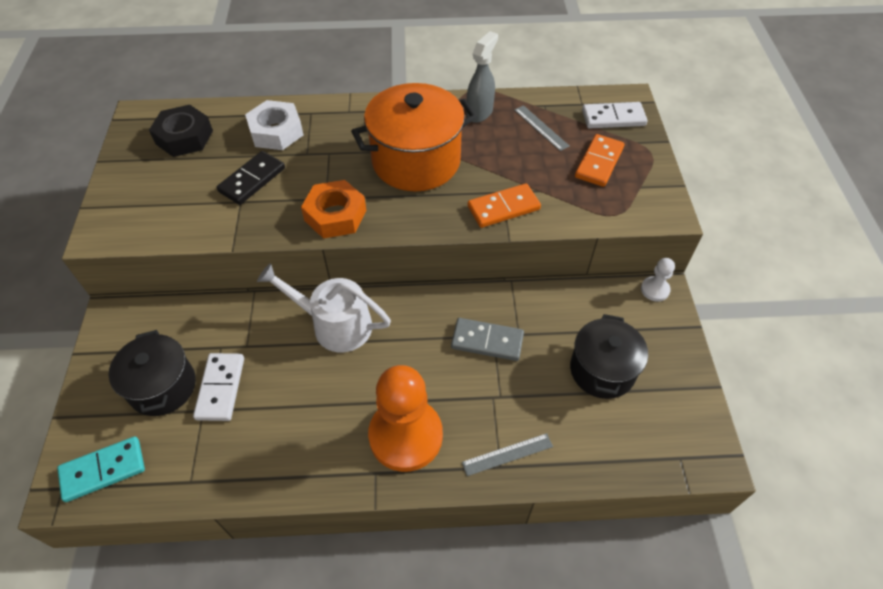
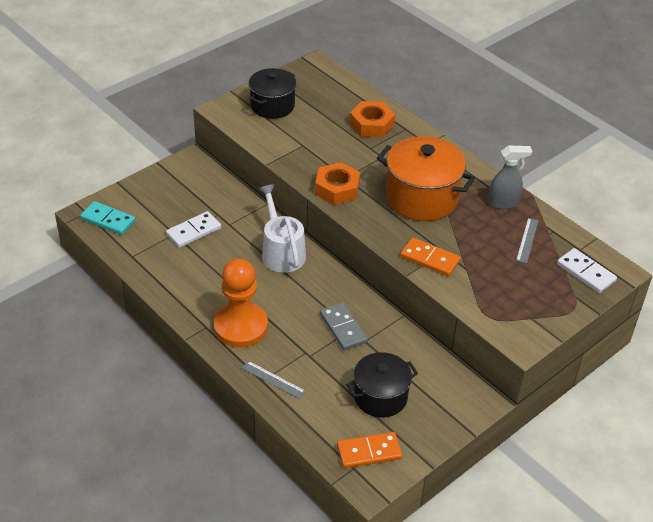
camera: 50 degrees right, 10 degrees down
black pot [108,330,196,416] -> black pot moved to [249,68,296,119]
black nut [149,105,213,157] -> none
black domino [217,151,285,205] -> none
white nut [245,100,303,150] -> orange nut [350,101,395,137]
orange domino [575,134,624,187] -> orange domino moved to [337,432,402,469]
white pawn [641,258,675,302] -> none

